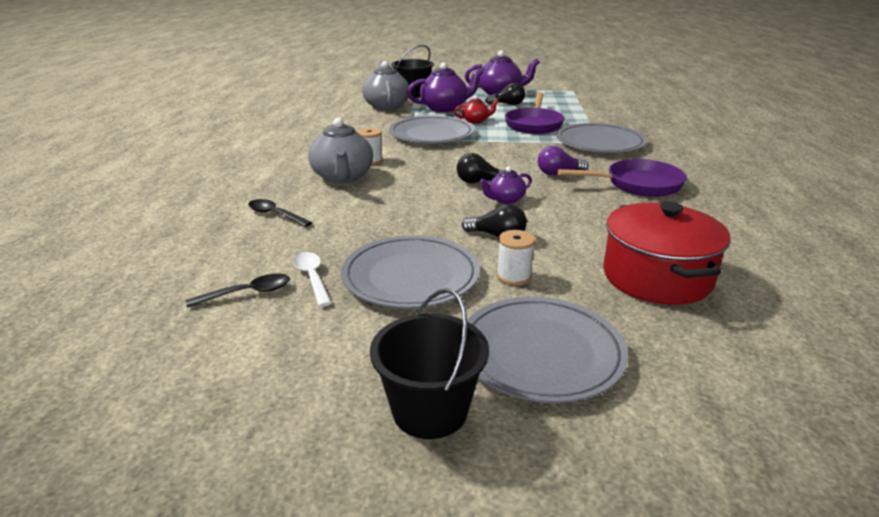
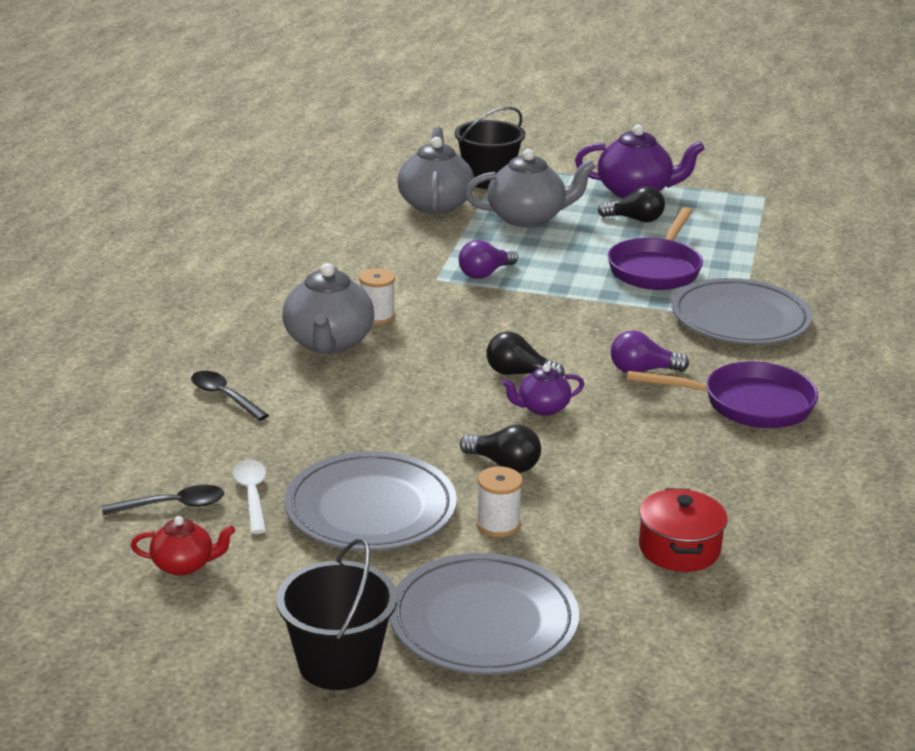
camera: 10 degrees right, 0 degrees up
grey plate [389,116,474,144] -> purple light bulb [459,240,518,279]
purple teapot [407,62,483,112] -> grey teapot [465,149,596,227]
red teapot [454,95,499,124] -> red teapot moved to [131,516,235,576]
red pot [603,202,731,305] -> red pot [639,488,727,572], size x0.60

